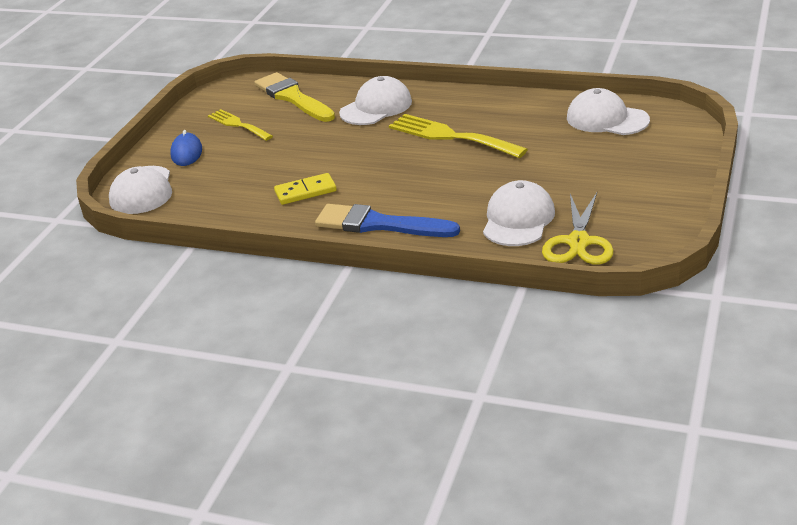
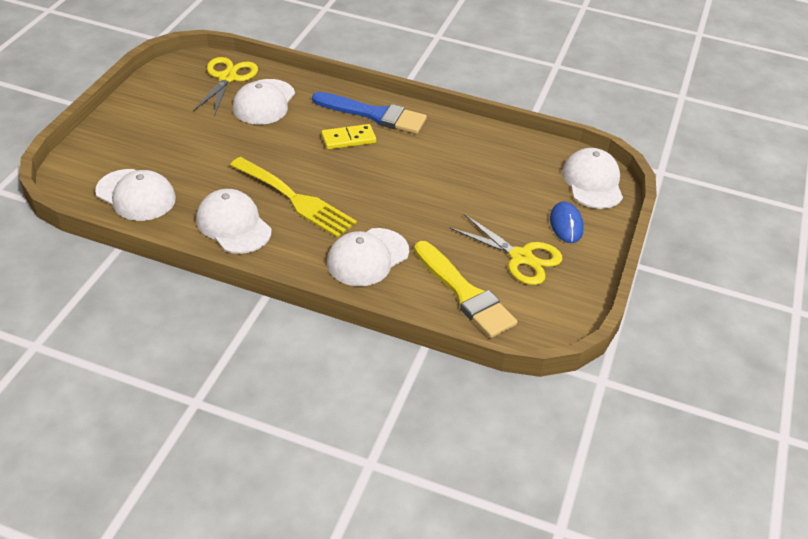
camera: 175 degrees right, 10 degrees up
yellow fork [208,109,273,141] -> yellow scissors [450,214,563,285]
yellow domino [274,173,337,205] -> yellow domino moved to [321,124,376,149]
none -> white cap [196,189,272,254]

